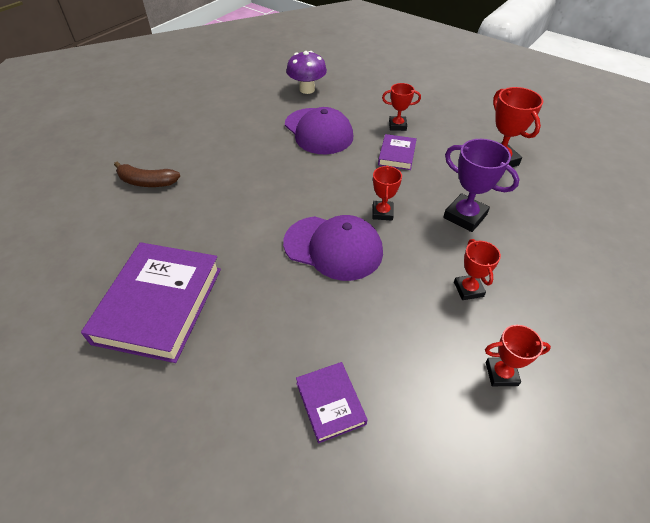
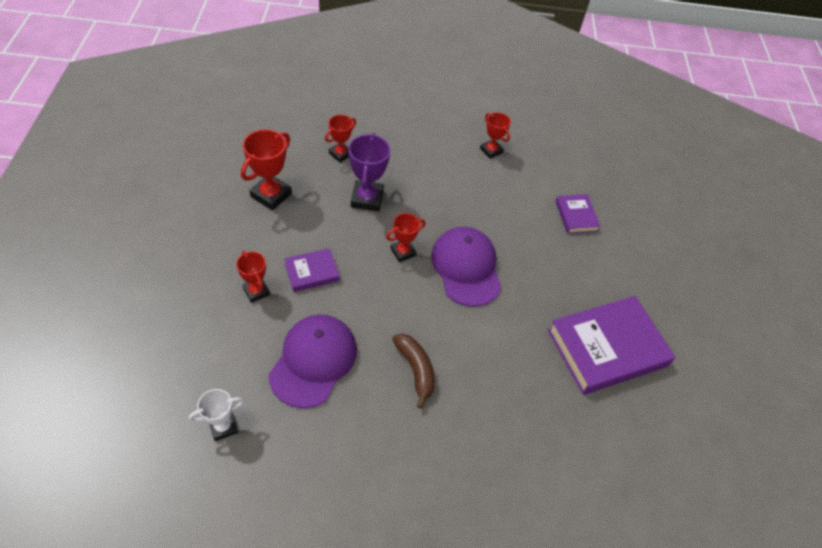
camera: 130 degrees left, 5 degrees up
brown banana [114,162,180,187] -> brown banana moved to [392,334,435,409]
purple mushroom [286,51,327,94] -> white trophy [189,389,244,441]
purple book [296,362,368,443] -> purple book turned 45 degrees counterclockwise [555,194,600,234]
red trophy [454,239,501,300] -> red trophy moved to [325,115,356,163]

